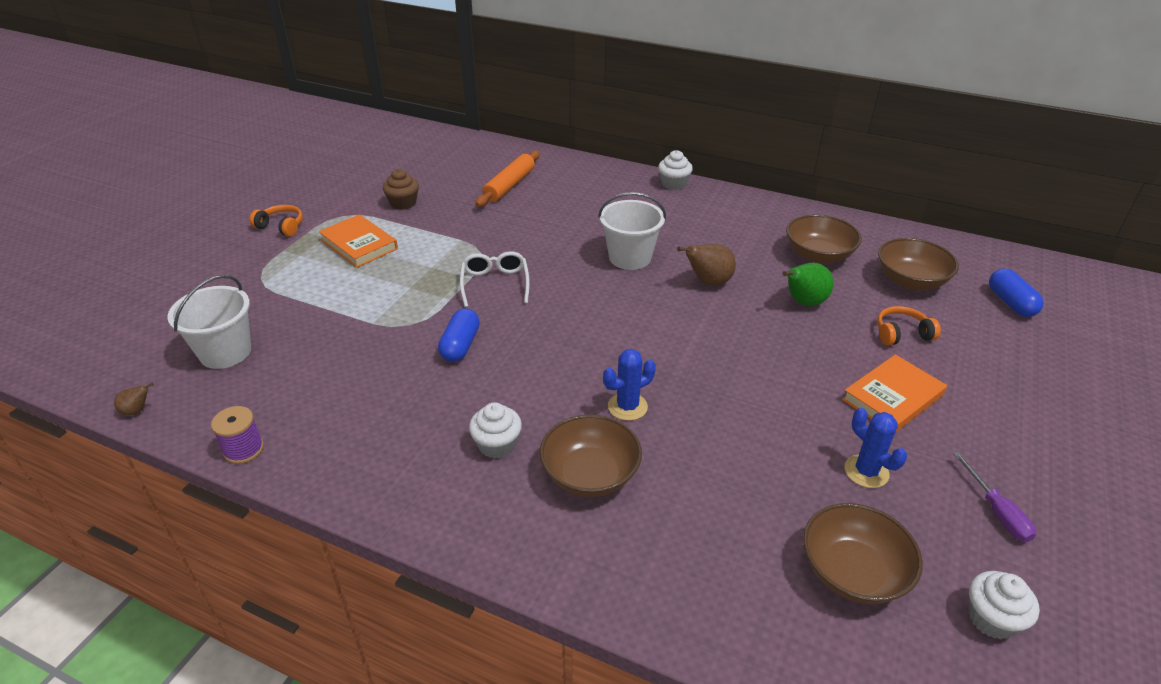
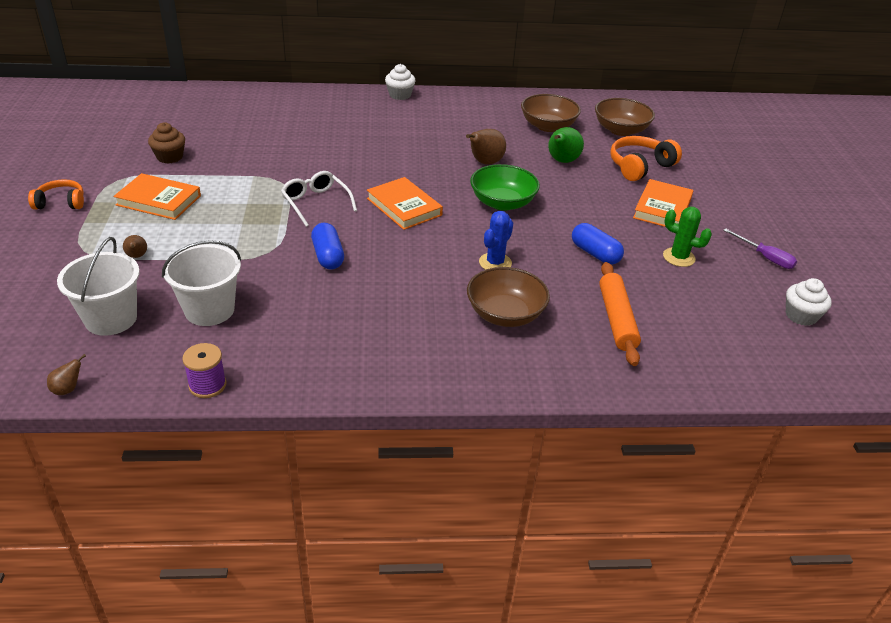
camera: 30 degrees left, 0 degrees up
white cupcake [469,403,522,459] -> none
orange rolling pin [475,150,540,207] -> orange rolling pin moved to [599,262,641,366]
white bucket [598,192,666,270] -> white bucket moved to [162,240,241,326]
brown bowl [803,503,923,604] -> none
blue cactus [845,408,907,488] -> green cactus [663,207,712,267]
orange headphones [877,306,941,345] -> orange headphones [610,136,682,181], size x1.53
blue capsule [989,269,1044,317] -> blue capsule moved to [572,223,624,265]
none -> brown pear [123,235,147,258]
none -> orange book [367,177,443,230]
none -> green bowl [470,164,540,211]

